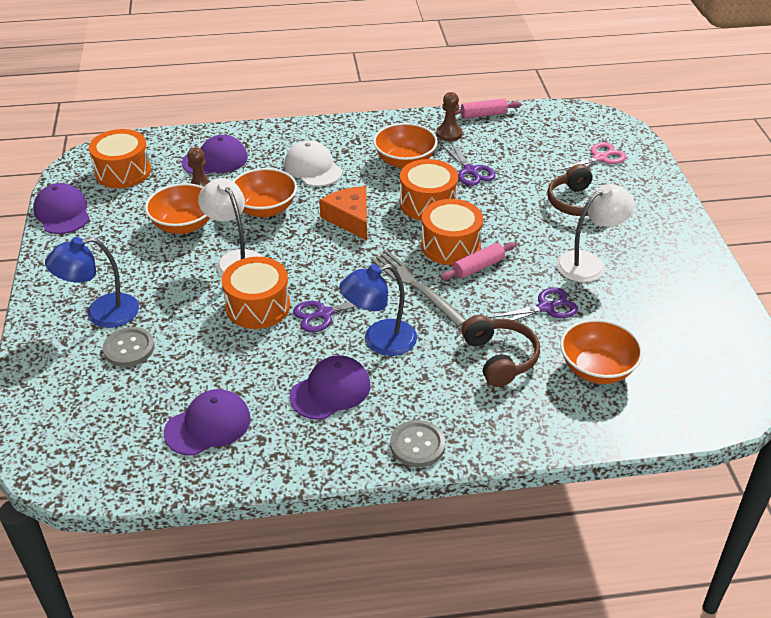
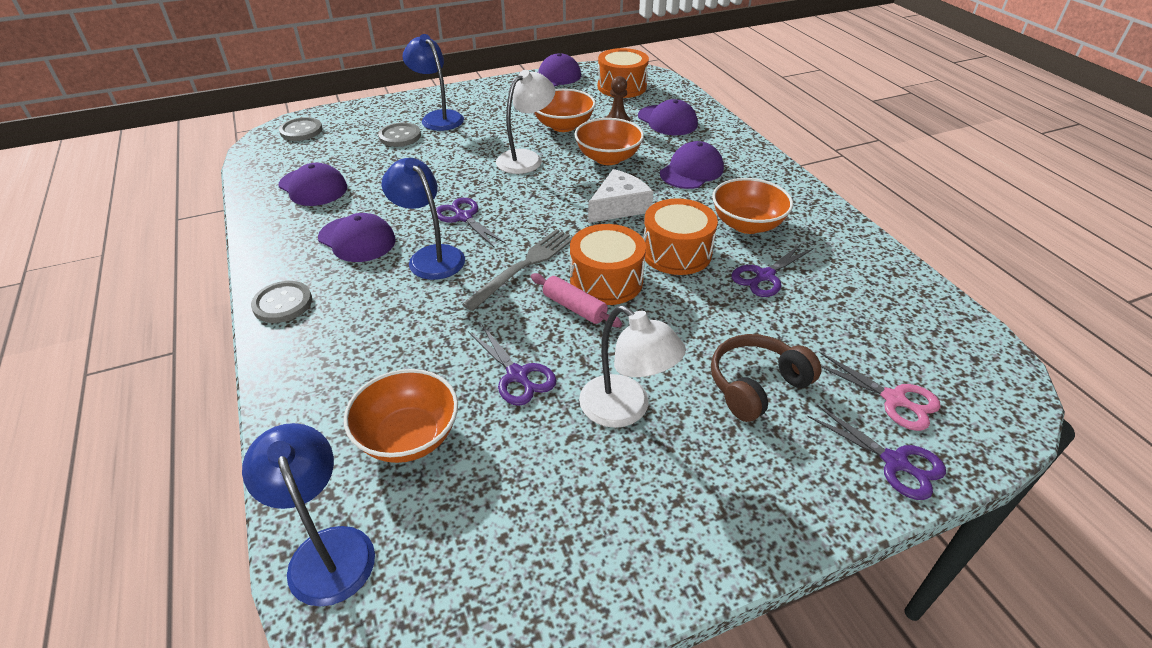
camera: 75 degrees right, 0 degrees up
orange drum [222,257,290,329] -> none
white cap [284,141,342,187] -> purple cap [660,141,724,189]
orange cheese [319,186,367,240] -> white cheese [588,169,653,223]
brown pawn [436,92,462,141] -> none
pink rolling pin [455,99,522,119] -> none
brown headphones [461,315,540,387] -> none
none -> blue lamp [242,423,375,607]
none -> grey button [279,117,323,141]
none -> purple scissors [807,405,946,500]

